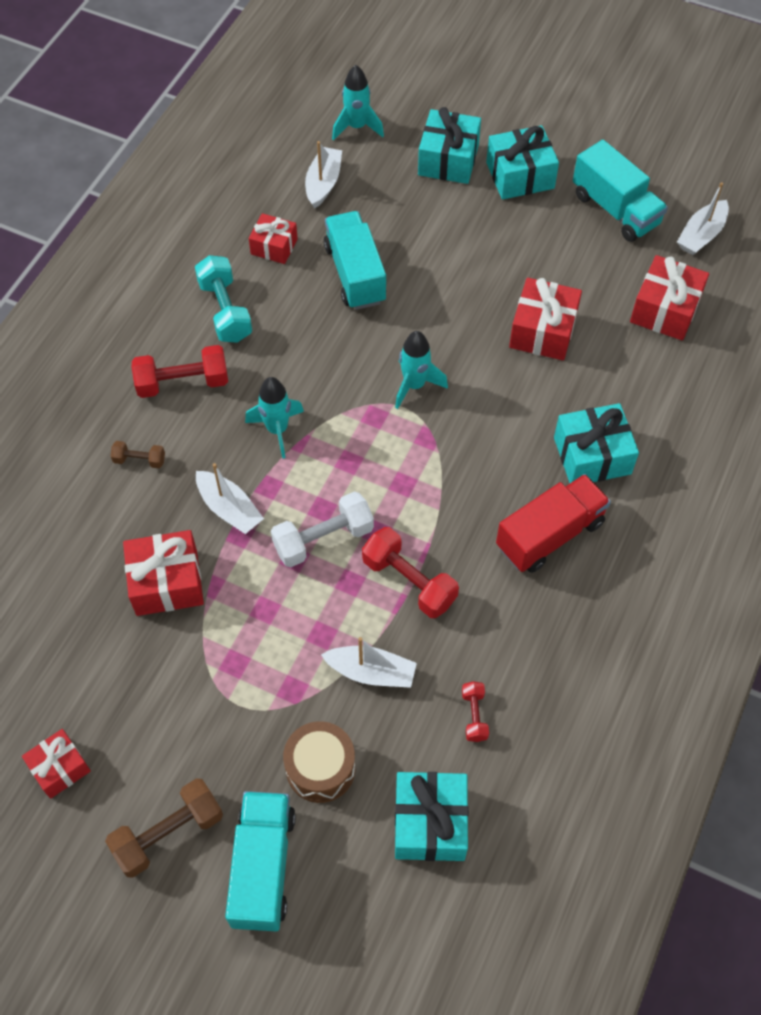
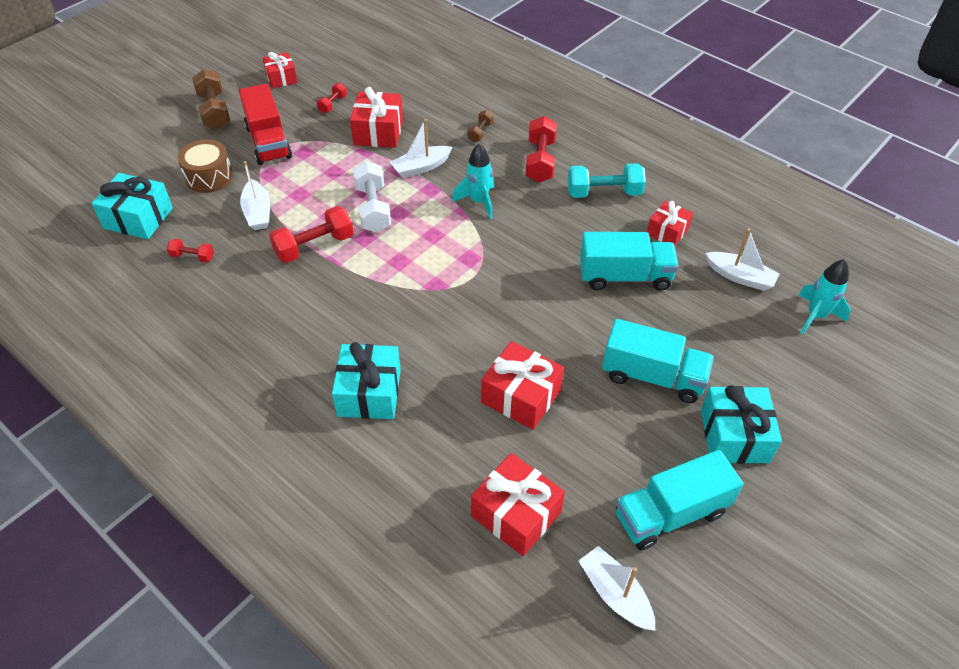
camera: 105 degrees right, 10 degrees down
turquoise truck [225,791,296,931] -> turquoise truck moved to [602,319,714,403]
white boat [321,637,417,688] -> white boat turned 45 degrees counterclockwise [240,161,270,230]
turquoise rocket [395,331,448,409] -> none
turquoise gift [418,107,481,184] -> none
red truck [496,474,611,573] -> red truck moved to [239,84,292,165]
none -> red dumbbell [317,83,347,113]

